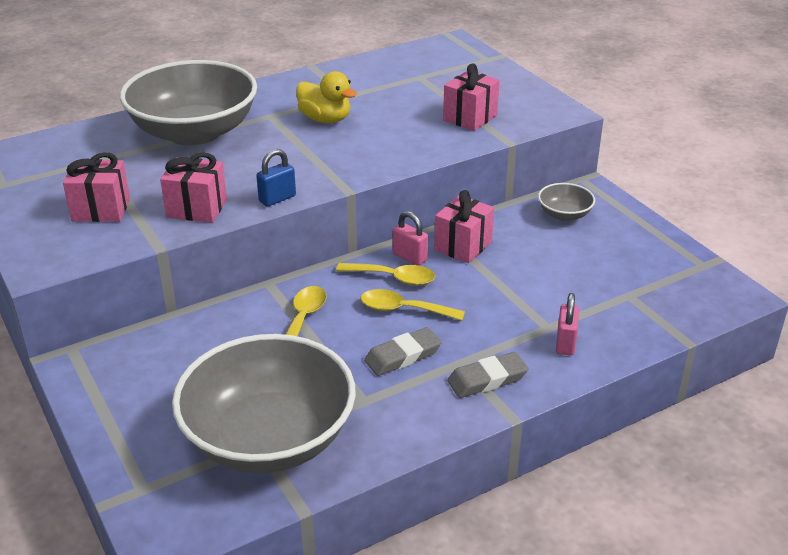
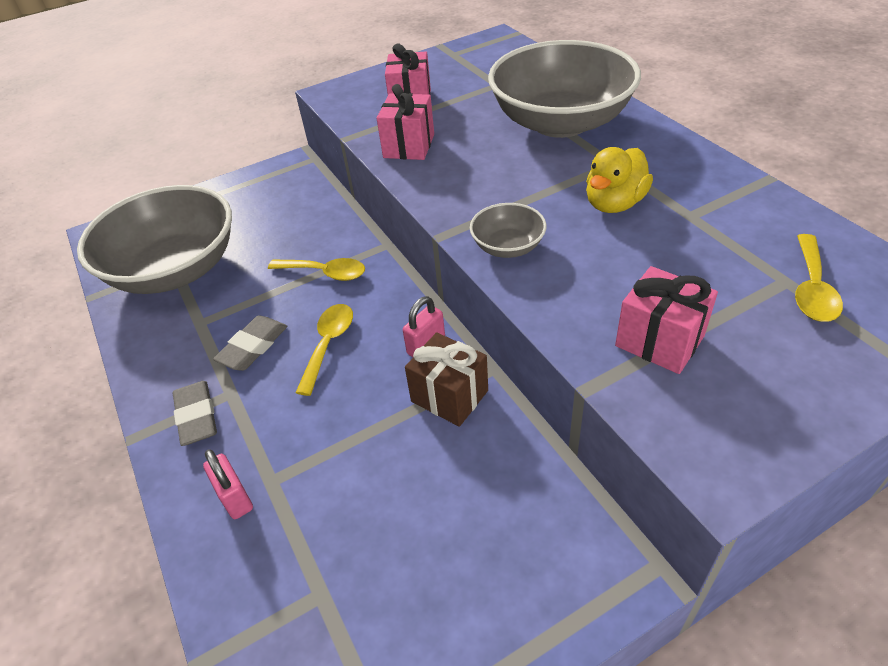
camera: 95 degrees right, 10 degrees up
blue padlock [256,149,296,207] -> none
yellow spoon [336,263,435,285] -> yellow spoon moved to [795,234,843,322]
grey eraser [364,327,442,376] -> grey eraser turned 60 degrees clockwise [213,315,287,371]
pink gift [434,190,494,263] -> brown gift [405,332,488,427]
grey bowl [538,183,595,221] -> grey bowl moved to [470,203,547,258]
pink padlock [556,293,579,355] -> pink padlock turned 45 degrees clockwise [203,449,253,519]

